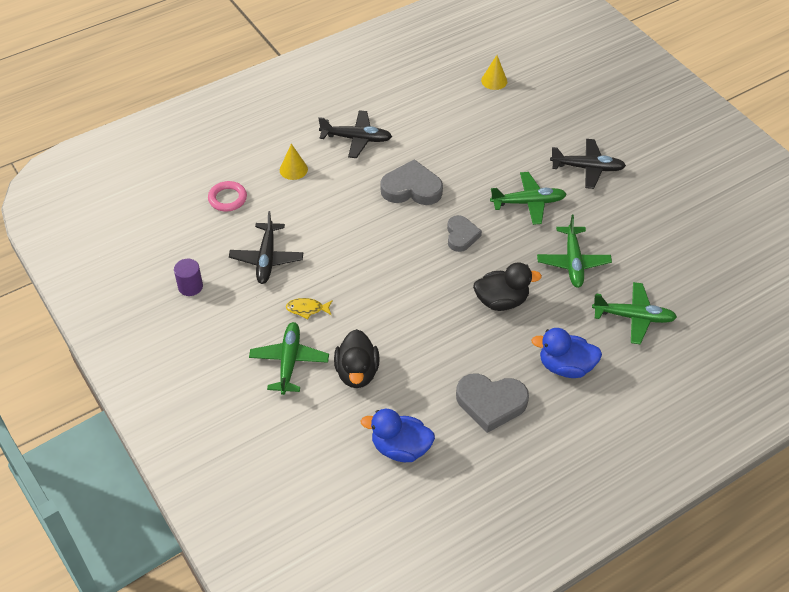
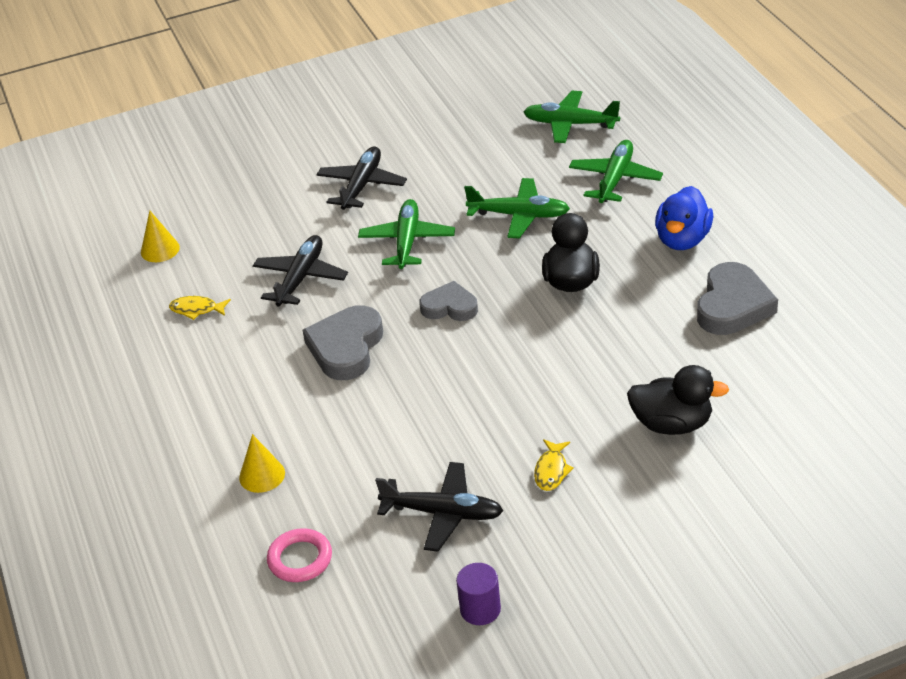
camera: 75 degrees left, 10 degrees down
green plane [249,322,329,395] -> green plane moved to [523,91,620,143]
black plane [318,110,392,158] -> black plane moved to [253,235,348,306]
blue duck [361,409,435,462] -> none
none -> yellow fish [169,296,231,320]

